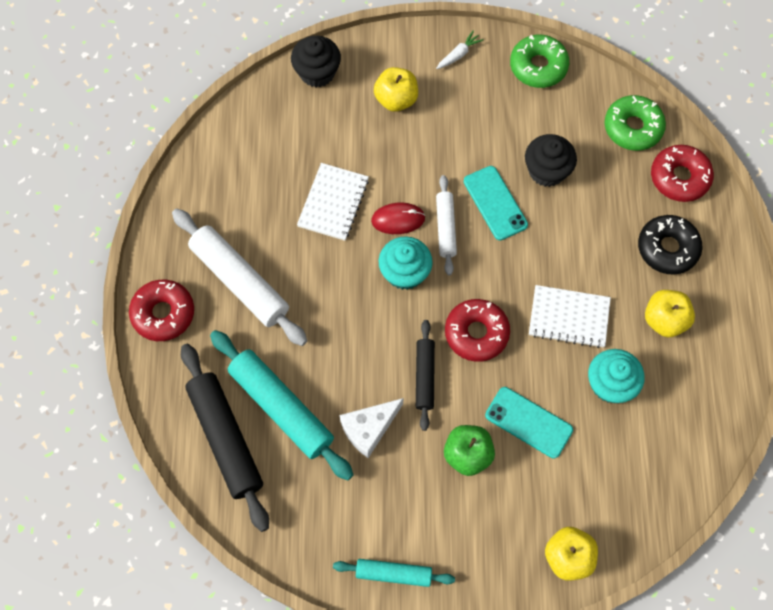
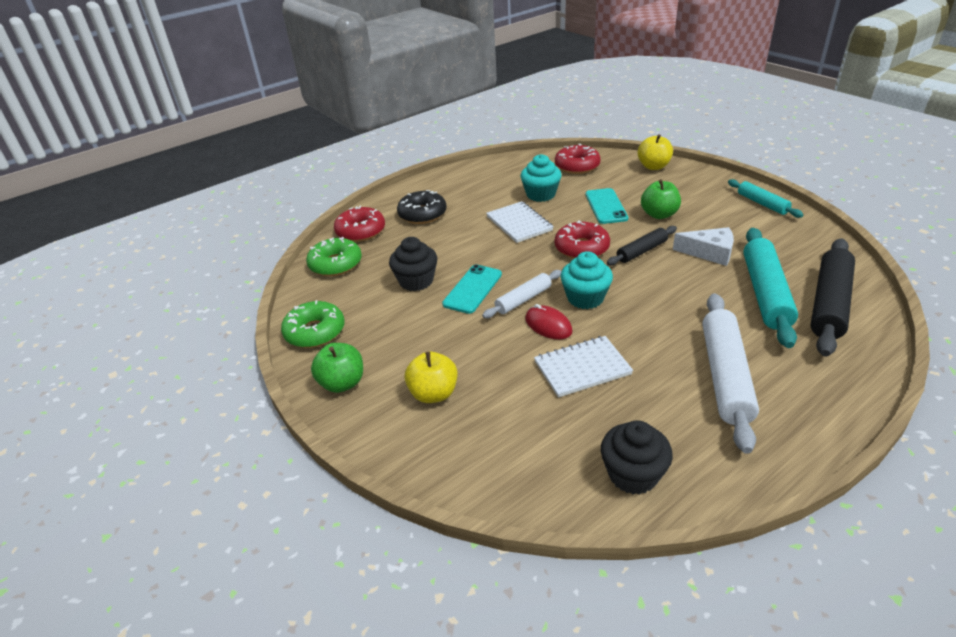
camera: 125 degrees left, 30 degrees down
red donut [129,280,194,341] -> red donut moved to [555,144,601,174]
black cupcake [291,36,341,87] -> black cupcake moved to [601,420,673,495]
white carrot [436,31,484,69] -> green apple [311,343,363,393]
yellow apple [645,290,695,337] -> none

